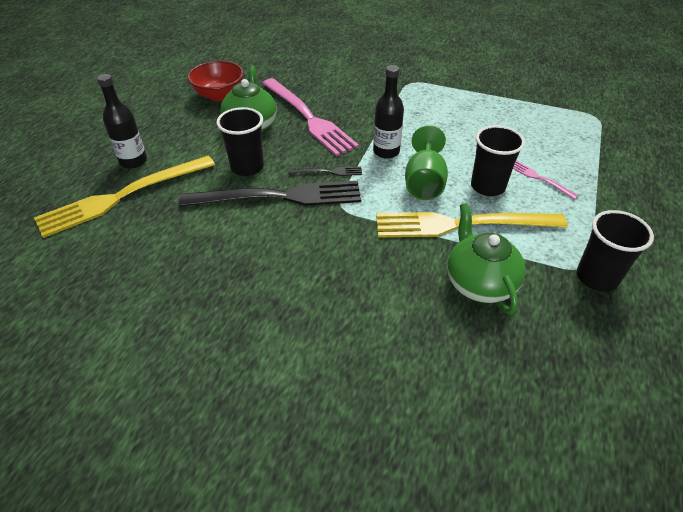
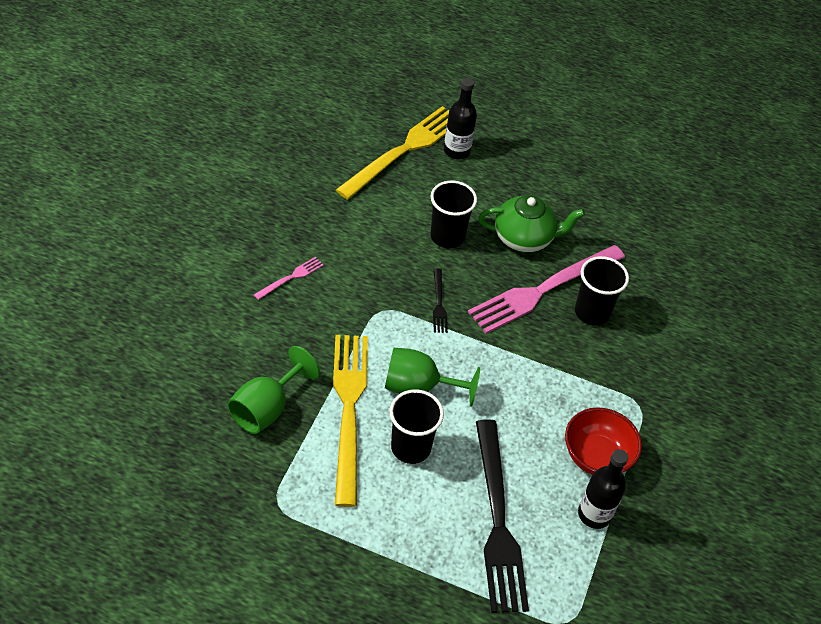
camera: 85 degrees right, 5 degrees up
yellow fork [34,156,215,238] -> yellow fork turned 75 degrees clockwise [336,106,449,200]
black fork [179,181,361,207] -> black fork moved to [476,419,529,613]
red bowl [188,61,244,101] -> red bowl moved to [565,407,642,475]
black bottle [373,65,404,159] -> black bottle moved to [578,449,628,529]
green teapot [447,203,526,314] -> green goblet [228,346,320,434]
pink fork [513,161,578,200] -> pink fork moved to [254,257,324,300]
black cup [577,210,654,292] -> black cup moved to [575,256,629,326]

